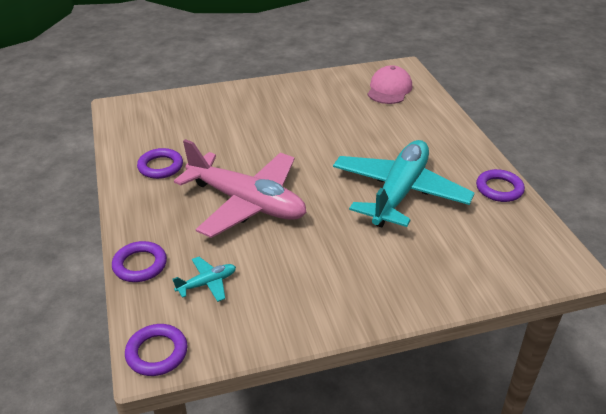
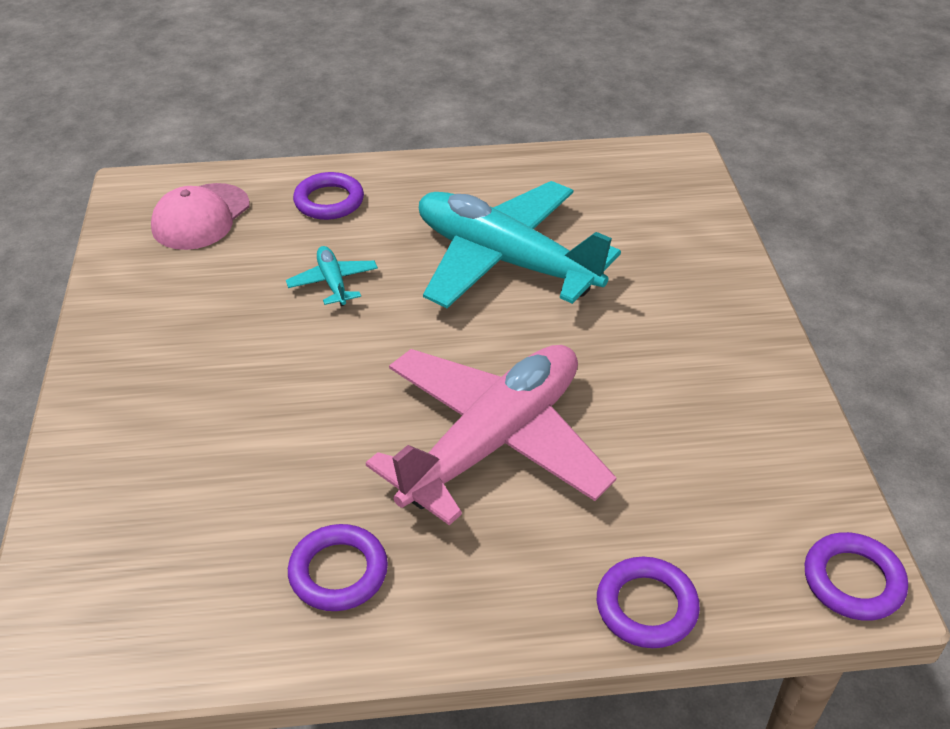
camera: 80 degrees left, 5 degrees up
turquoise plane [172,257,236,302] -> turquoise plane moved to [286,246,378,306]
pink cap [368,65,412,104] -> pink cap turned 90 degrees counterclockwise [151,183,250,250]
purple ring [476,169,525,202] -> purple ring moved to [293,172,364,220]

